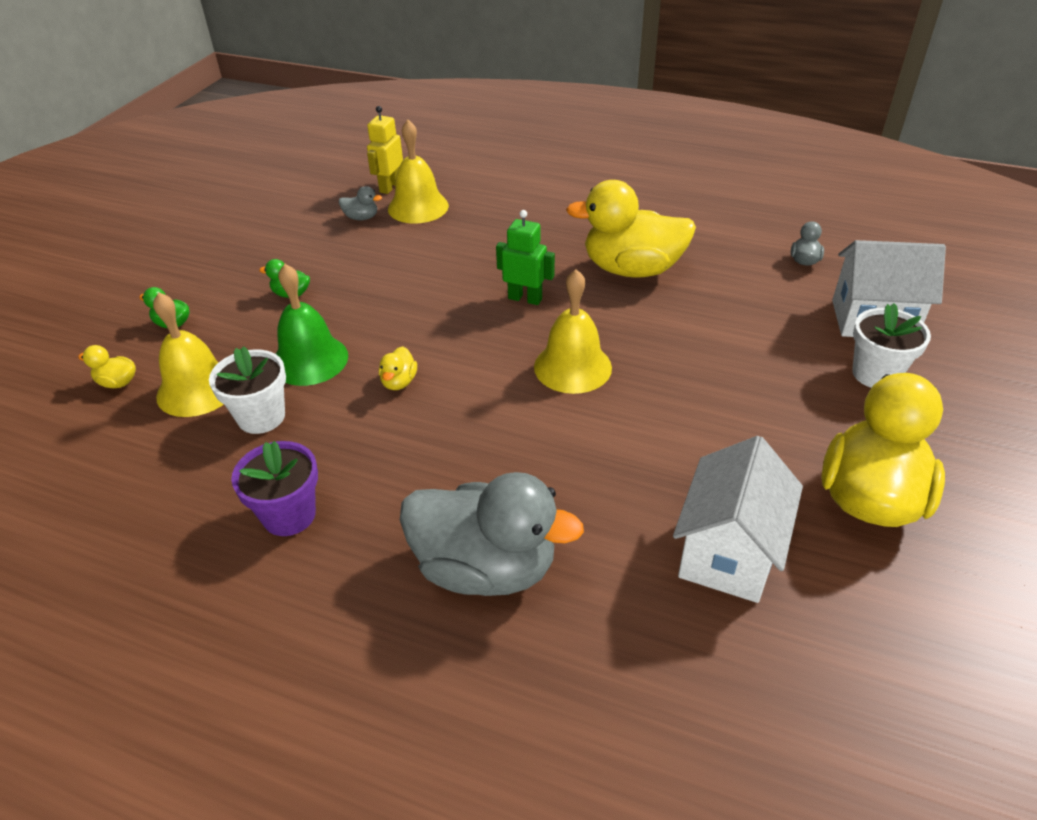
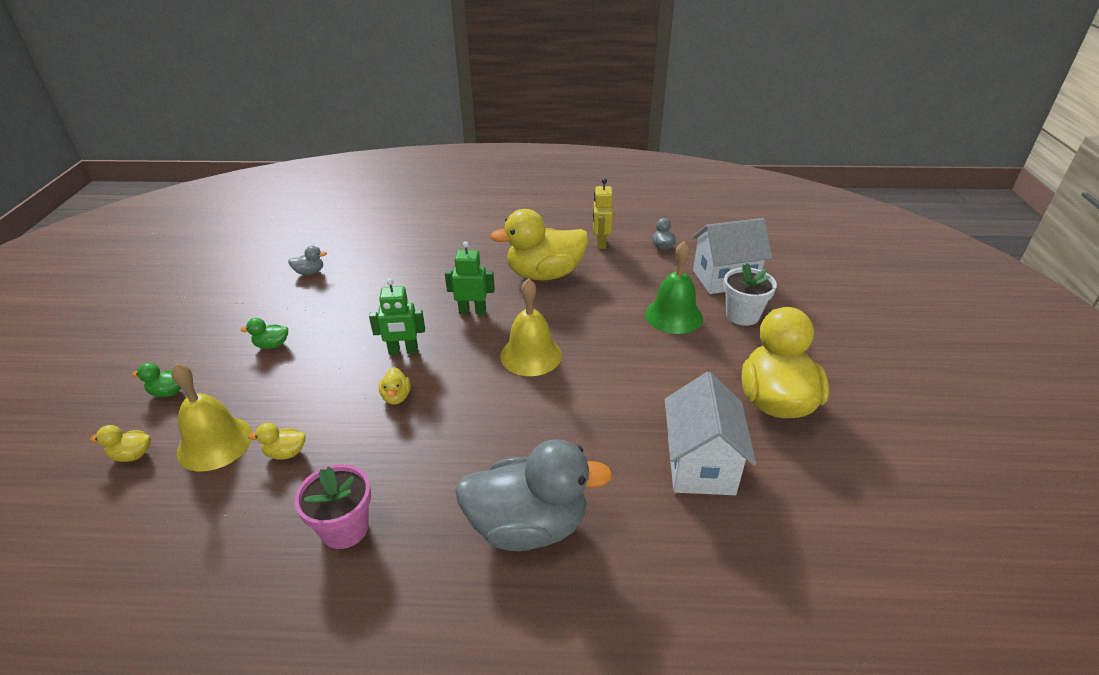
camera: 20 degrees left, 5 degrees down
white flower pot [209,346,286,434] -> yellow duck [248,423,306,460]
purple flower pot [231,441,318,536] -> pink flower pot [295,464,371,549]
green bell [276,264,348,386] -> green bell moved to [645,241,703,334]
yellow robot [367,106,403,194] -> yellow robot moved to [593,178,613,249]
yellow bell [388,119,449,224] -> none
none -> green robot [369,279,425,355]

